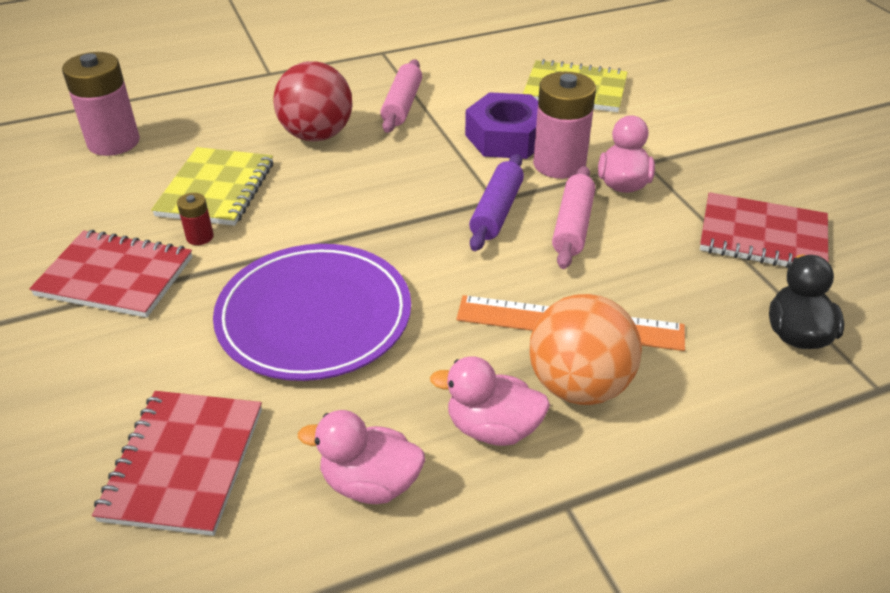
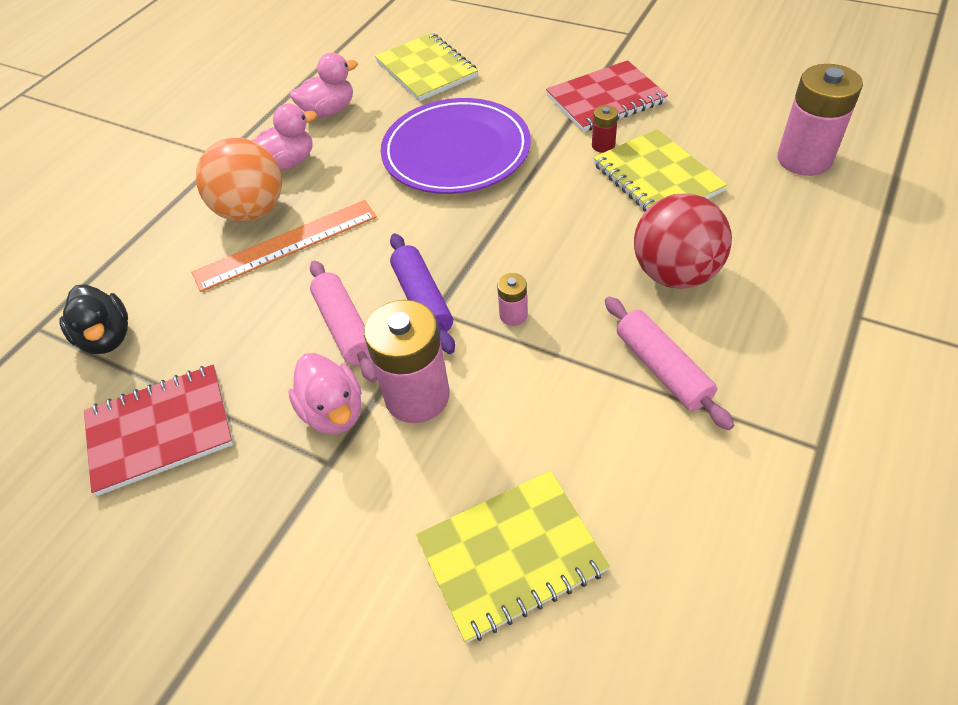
camera: 145 degrees right, 10 degrees up
red notebook [92,391,262,536] -> yellow notebook [375,33,478,101]
purple nut [465,92,538,159] -> none
none -> pink battery [497,273,528,326]

